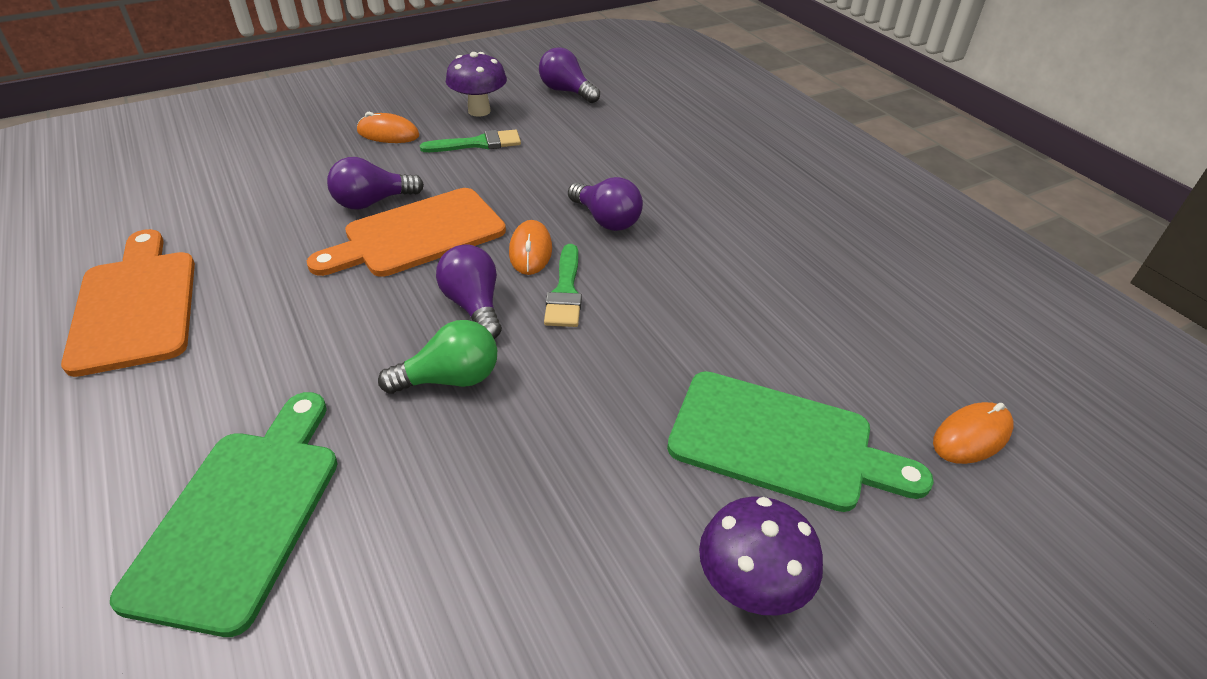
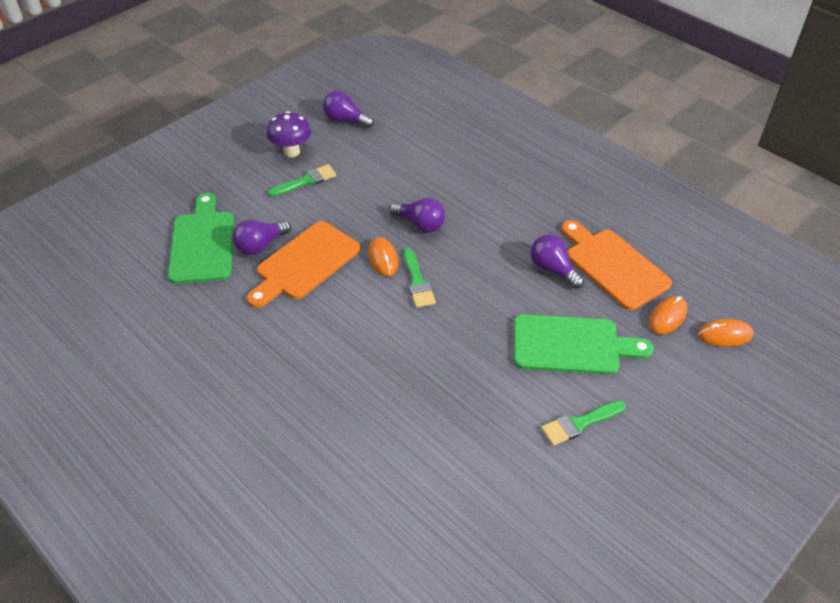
camera: 15 degrees left, 5 degrees up
orange cutting board [61,229,195,377] -> orange cutting board moved to [561,220,672,310]
green cutting board [110,392,338,637] -> green cutting board moved to [168,193,234,284]
orange mouse [357,112,420,143] -> orange mouse moved to [698,319,754,347]
green light bulb [378,320,497,394] -> none
purple light bulb [436,245,502,339] -> purple light bulb moved to [530,234,584,289]
purple mushroom [699,496,823,615] -> green brush [541,401,626,446]

